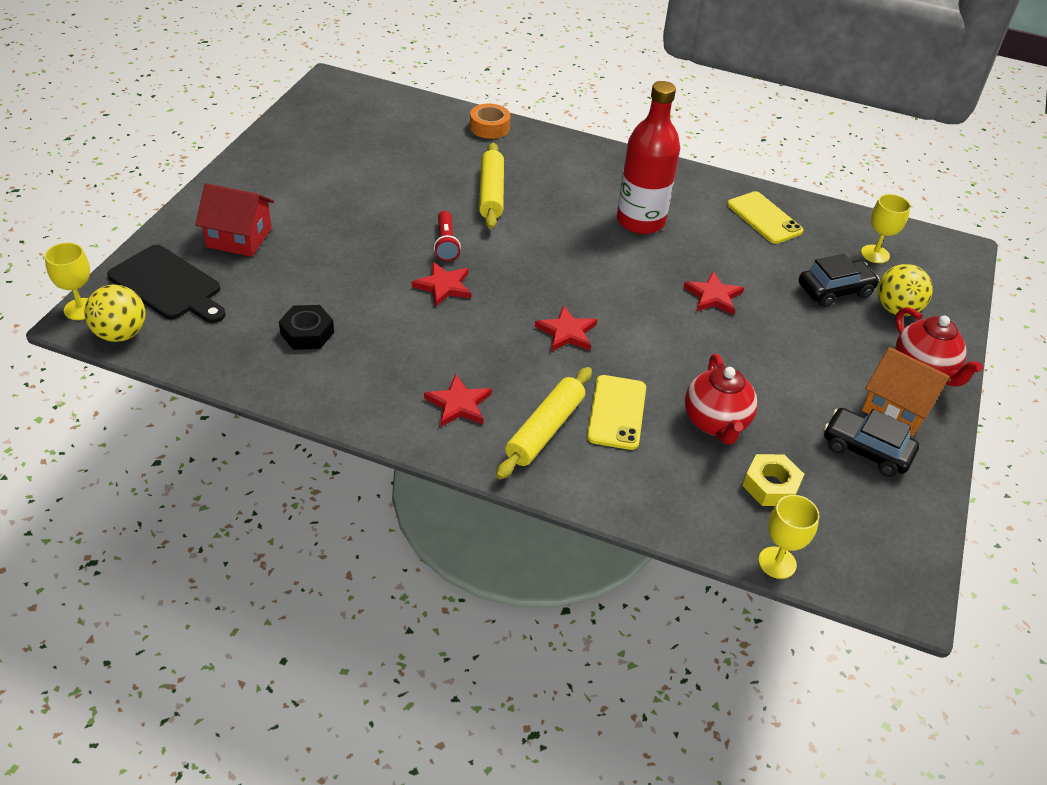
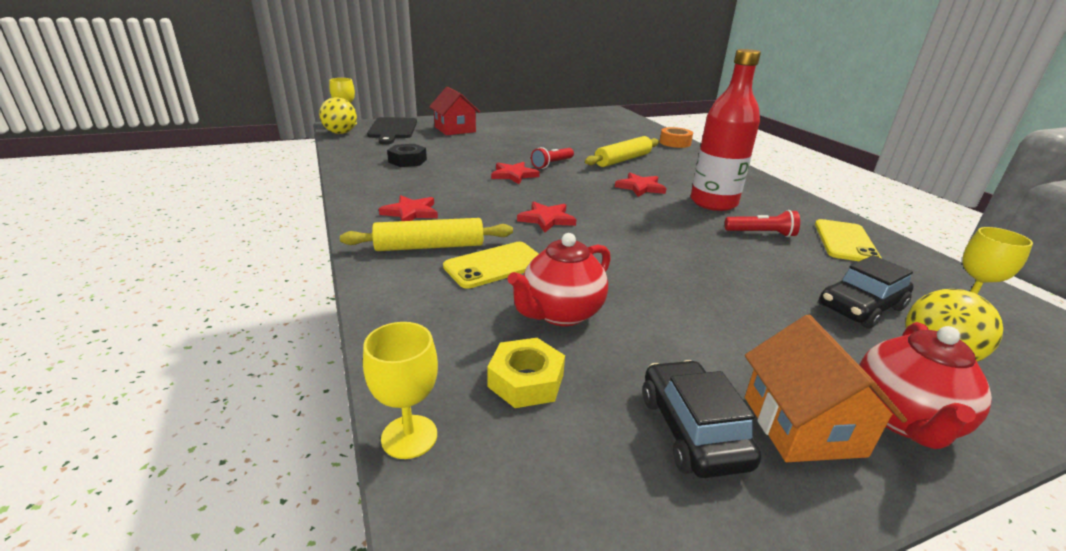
camera: 50 degrees right, 15 degrees down
red star [683,271,744,315] -> red star moved to [615,173,666,197]
black car [799,254,880,307] -> black car turned 120 degrees clockwise [819,255,914,329]
none -> red flashlight [725,210,800,237]

